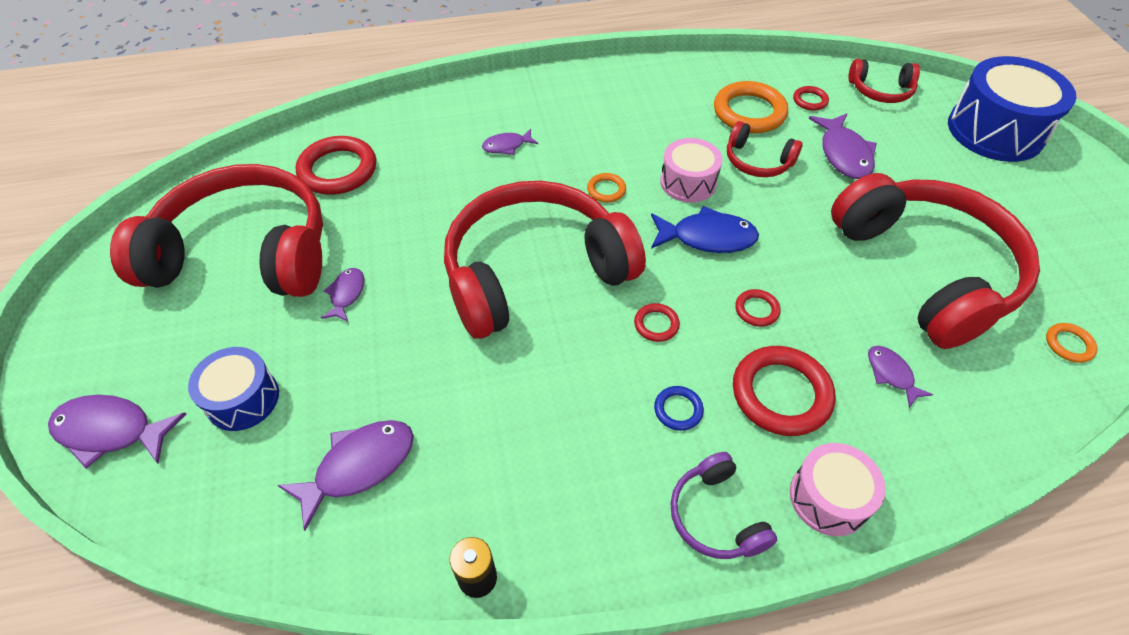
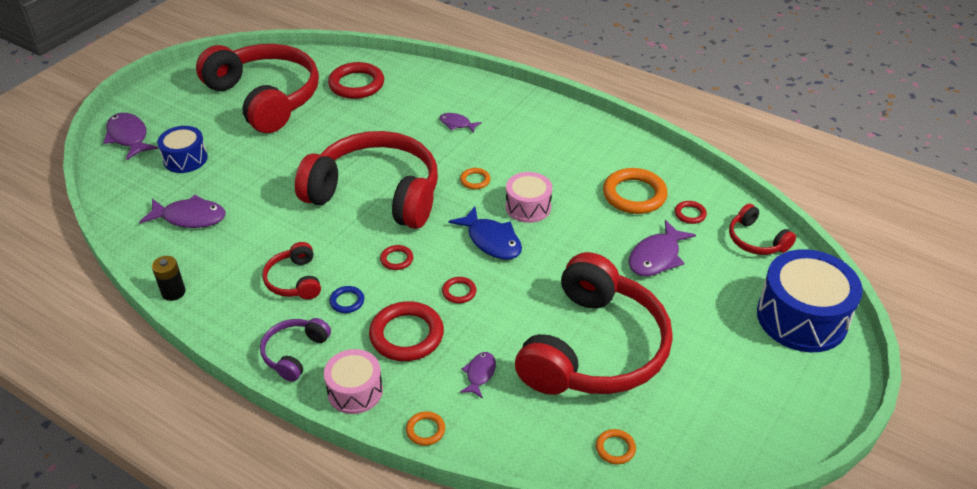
camera: 45 degrees right, 10 degrees down
purple fish [321,268,364,322] -> none
red headphones [727,121,803,177] -> red headphones moved to [263,242,321,299]
none -> orange ring [406,411,445,446]

